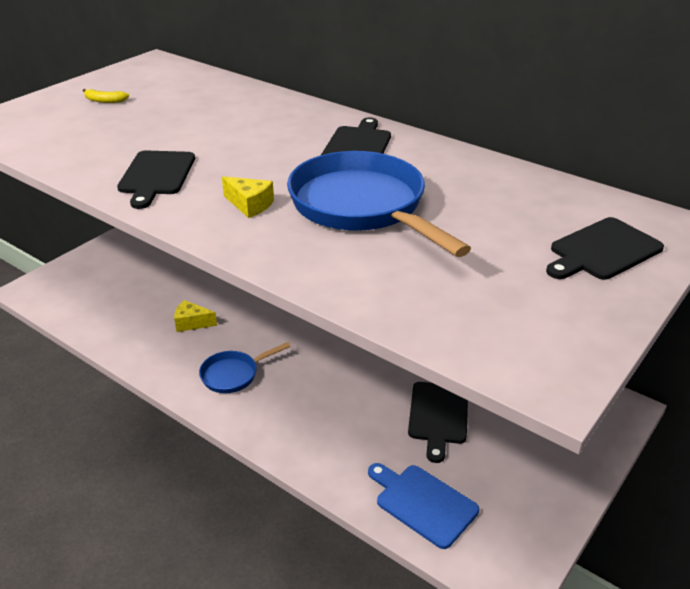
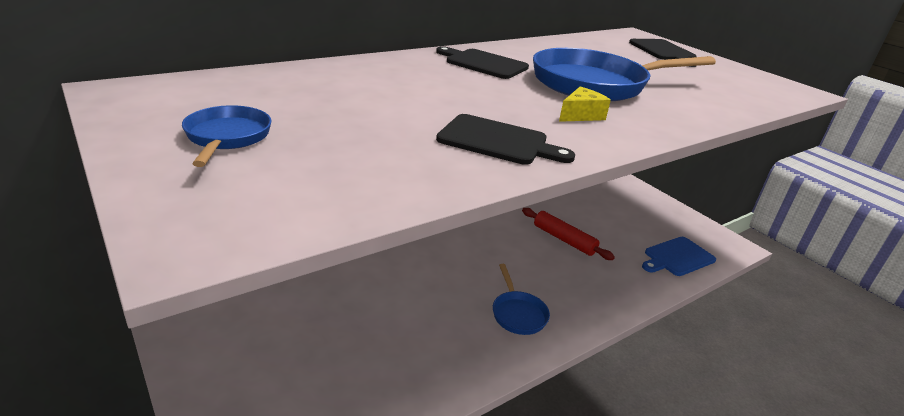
camera: 75 degrees left, 5 degrees down
yellow banana [83,89,129,103] -> blue pan [182,105,271,167]
yellow cheese [174,300,217,332] -> none
black cutting board [408,382,468,463] -> none
none -> red rolling pin [522,208,615,260]

